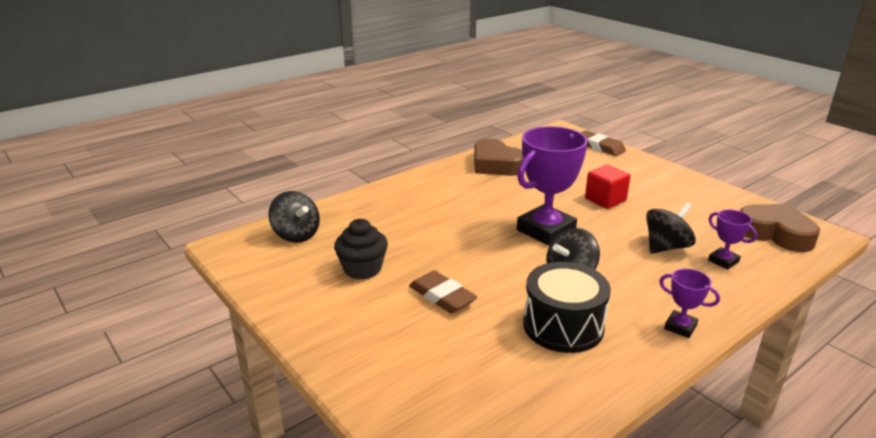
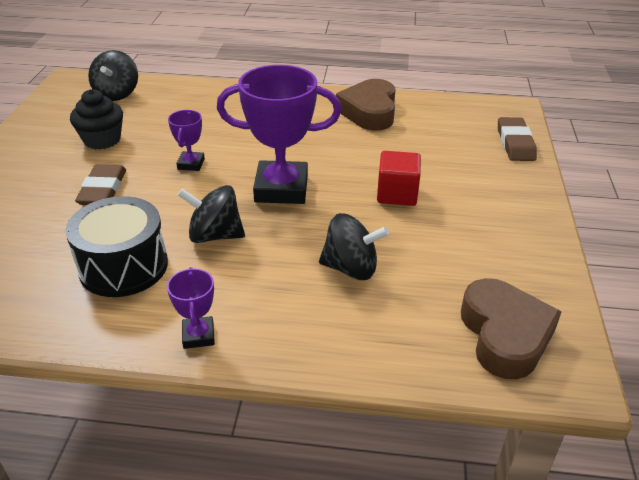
camera: 45 degrees right, 10 degrees up
purple trophy [708,210,757,270] -> purple trophy moved to [168,110,205,171]

